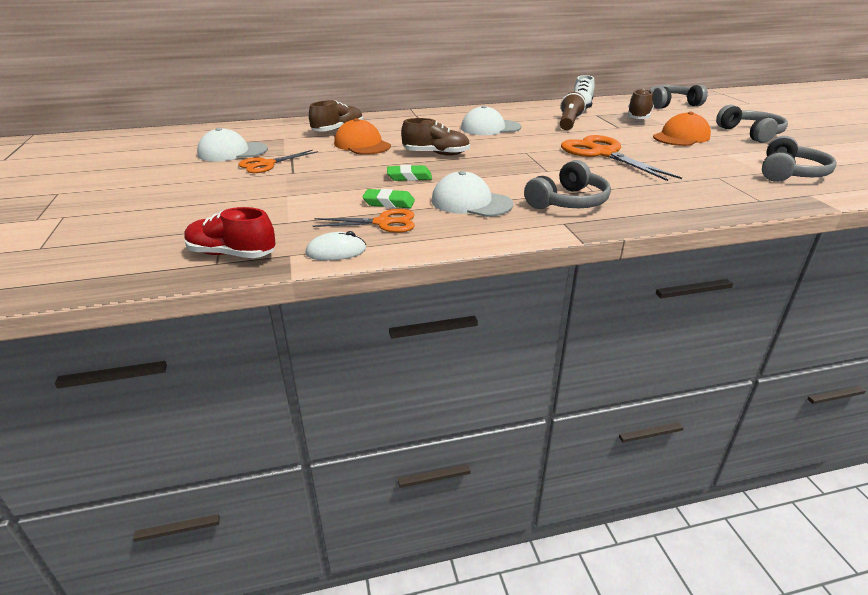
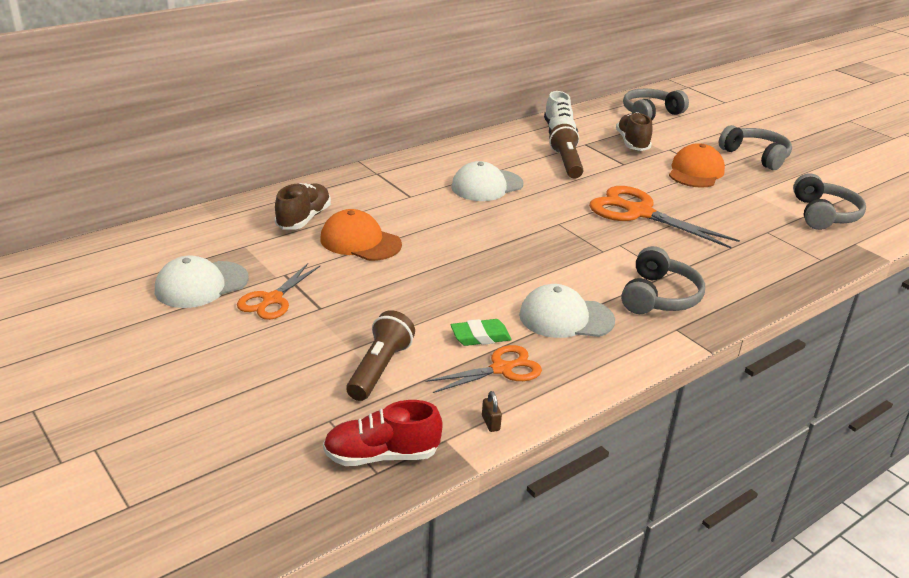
camera: 25 degrees left, 0 degrees up
white mouse [305,231,366,261] -> brown padlock [482,391,502,432]
green eraser [387,165,432,181] -> none
brown shoe [401,118,470,156] -> none
none -> brown flashlight [346,310,415,401]

